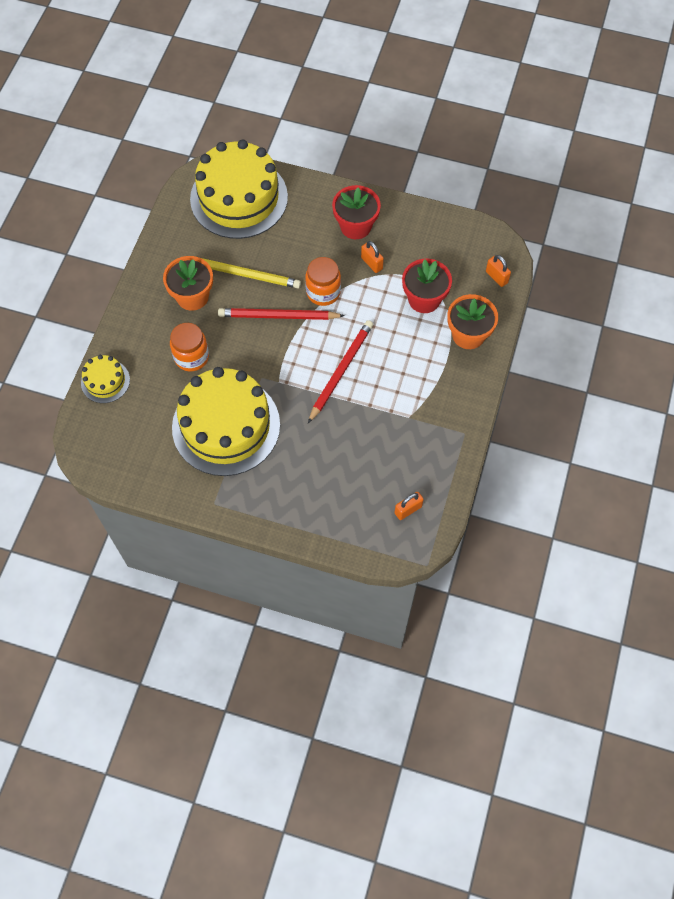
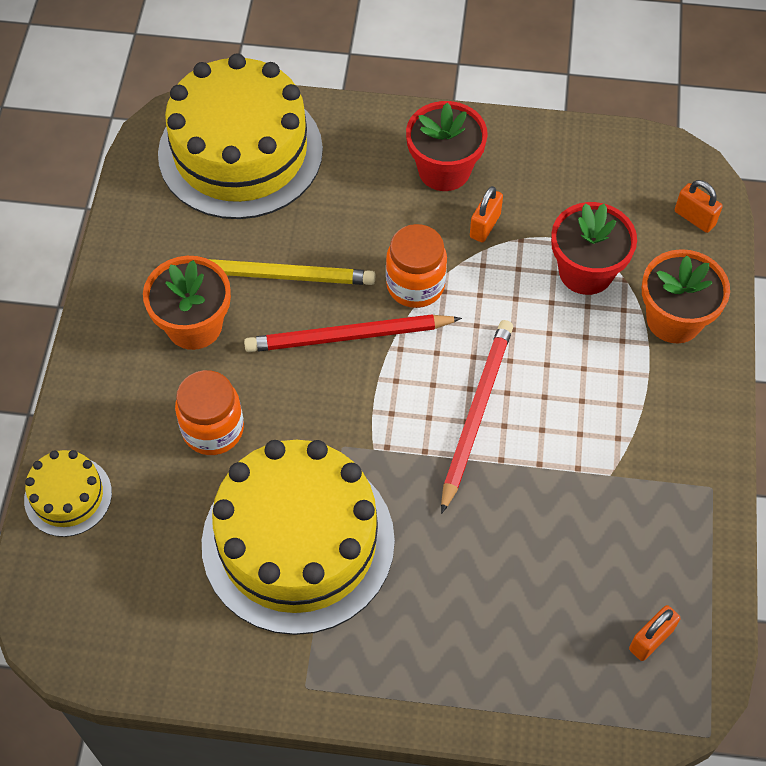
camera: 10 degrees left, 5 degrees down
orange padlock [361,241,384,273] -> orange padlock turned 75 degrees clockwise [470,186,503,242]

